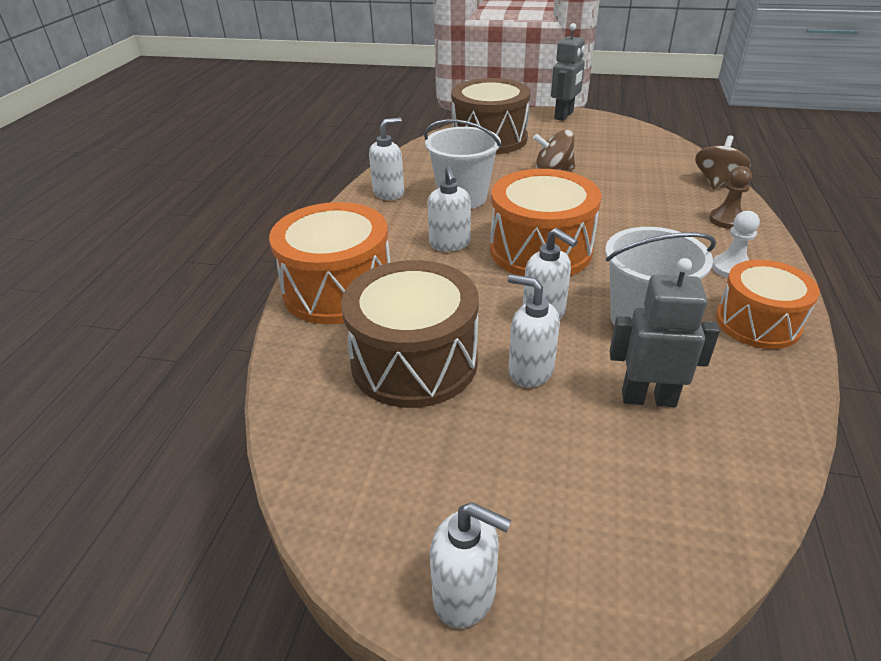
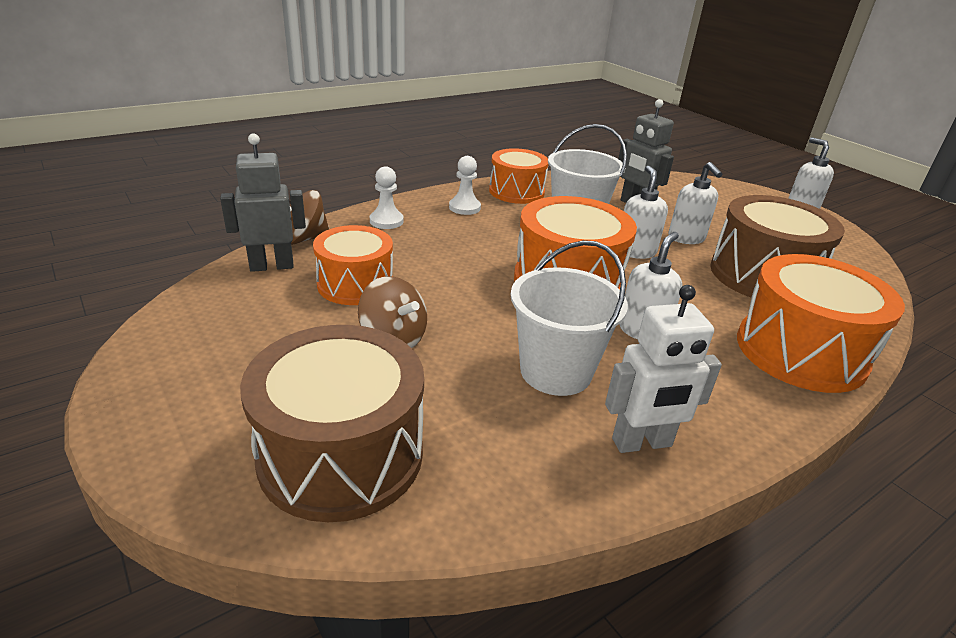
camera: 140 degrees left, 5 degrees down
white soap dispenser [369,118,404,200] -> white robot [605,285,722,453]
grey robot [551,23,585,121] -> grey robot moved to [220,133,306,272]
brown pawn [709,166,752,229] -> white pawn [370,166,404,229]
none -> orange drum [313,225,393,305]

